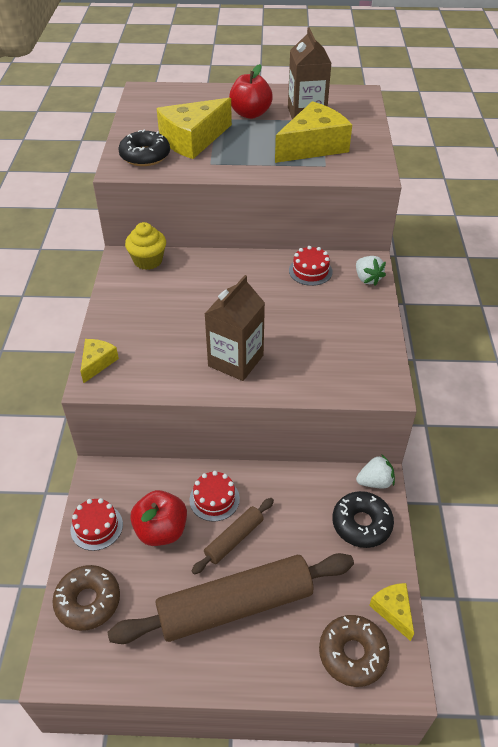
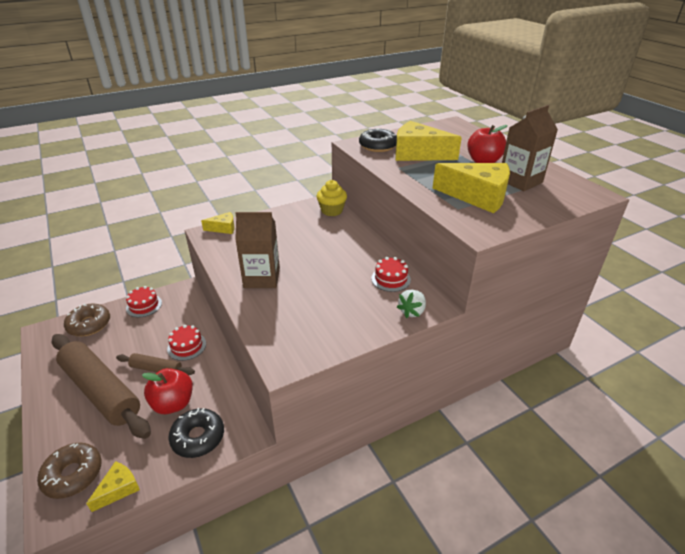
camera: 60 degrees right, 10 degrees down
red apple [130,490,187,546] -> red apple moved to [142,368,193,414]
white strawberry [356,454,395,488] -> none

